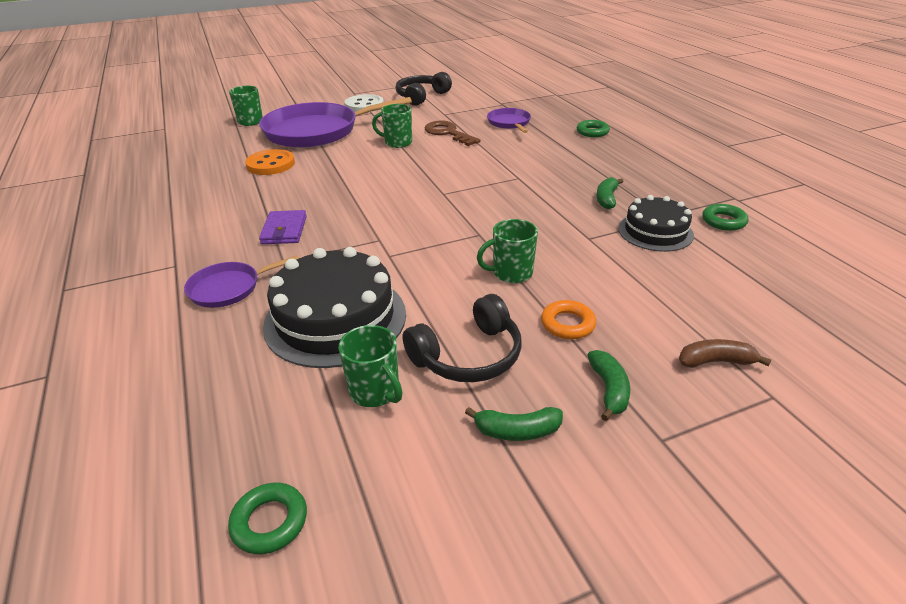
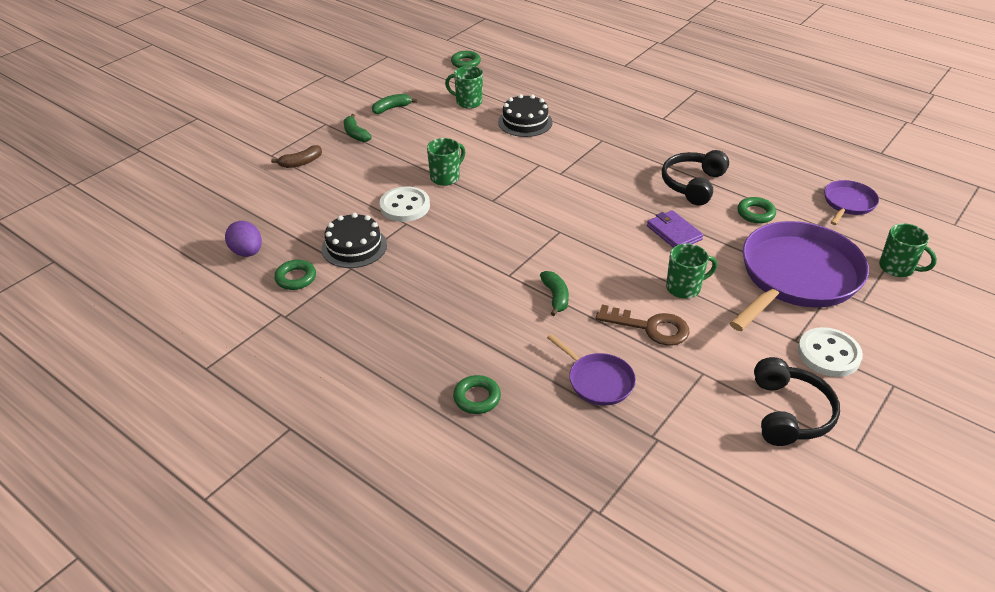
camera: 150 degrees right, 5 degrees up
purple pan [184,255,299,308] -> purple pan moved to [824,180,879,225]
orange button [245,149,295,175] -> green ring [737,197,776,224]
purple wallet [259,210,307,244] -> purple wallet moved to [647,210,703,247]
black cake [263,247,406,368] -> black cake [498,94,552,137], size x0.62
black headphones [402,294,522,382] -> black headphones moved to [662,150,729,205]
orange ring [541,300,596,339] -> none
green banana [596,177,624,209] -> green banana moved to [540,271,569,316]
none -> purple egg [225,221,262,257]
none -> white button [380,186,430,222]

